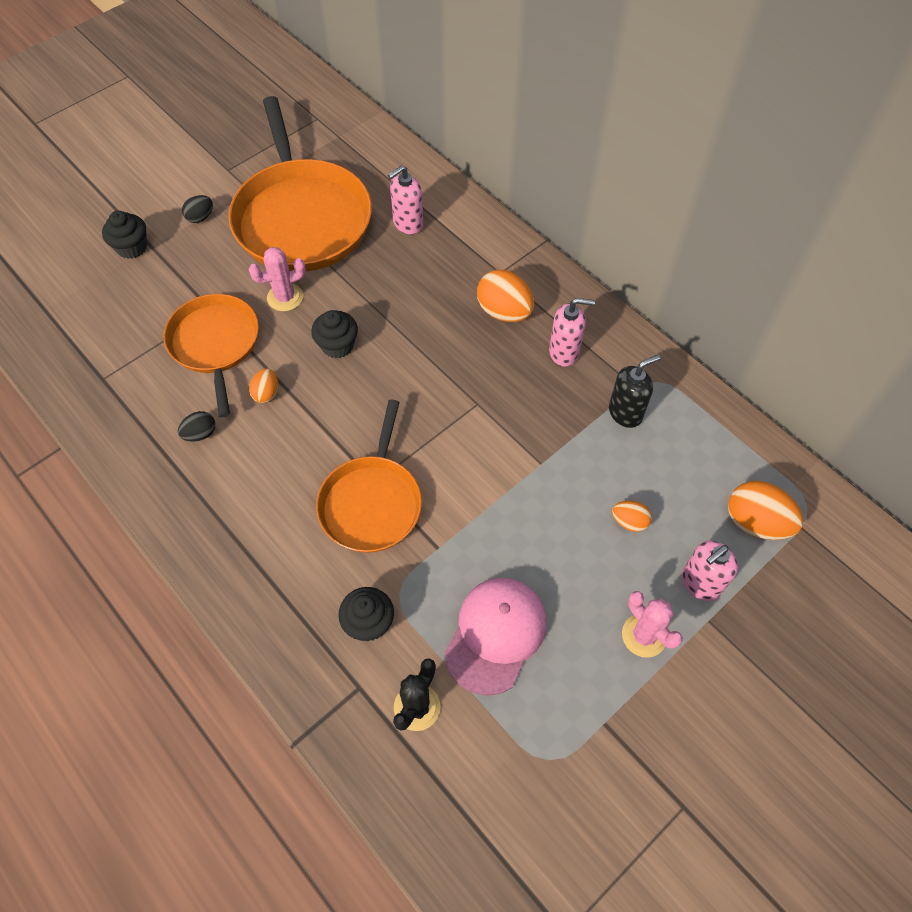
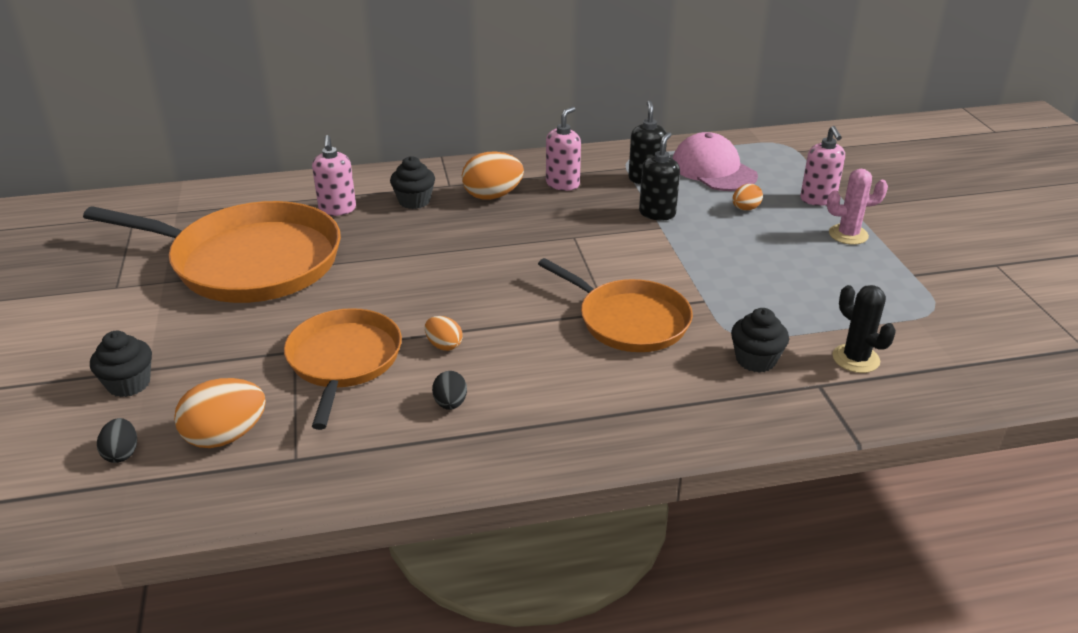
camera: 60 degrees left, 25 degrees down
orange pan [164,294,259,417] -> orange pan turned 75 degrees clockwise [284,308,402,430]
black egg [182,195,213,223] -> black egg moved to [97,418,137,463]
pink cactus [249,247,306,311] -> none
black cupcake [311,310,358,358] -> black cupcake moved to [390,156,435,209]
pink cap [444,578,547,696] -> pink cap moved to [672,132,758,191]
orange egg [728,481,803,540] -> orange egg moved to [174,378,266,448]
none -> black soap dispenser [639,132,680,220]

